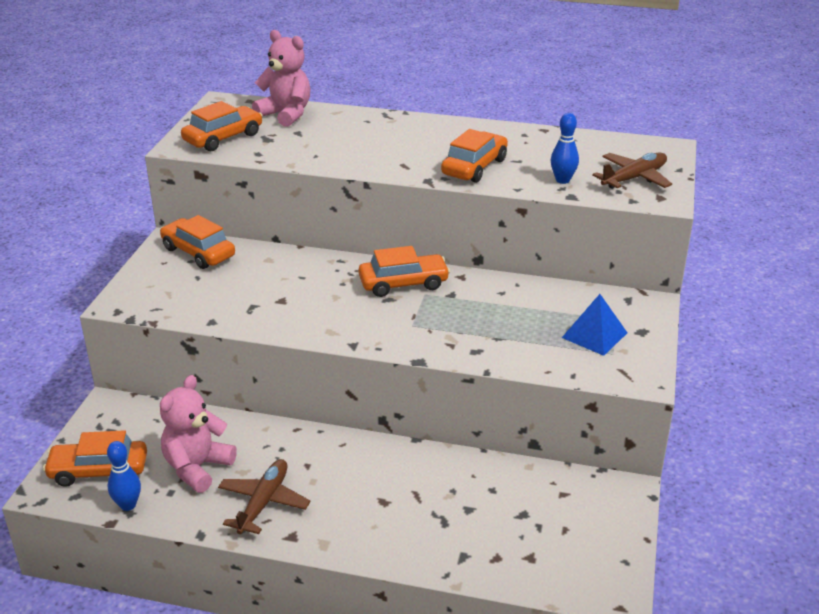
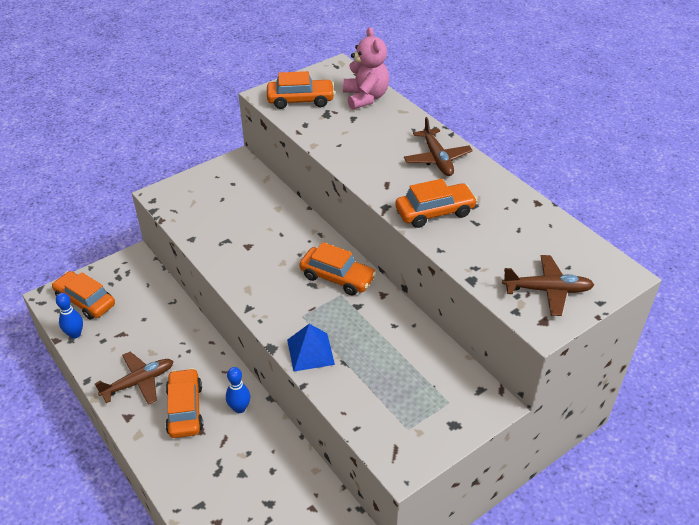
camera: 40 degrees right, 10 degrees up
orange car [160,215,235,269] -> orange car moved to [165,368,203,438]
pink teddy bear [160,375,237,493] -> none
blue bowling pin [551,113,579,184] -> blue bowling pin moved to [226,367,250,413]
blue pyramid [562,294,627,356] -> blue pyramid moved to [287,324,335,372]
none -> brown plane [404,117,473,176]

